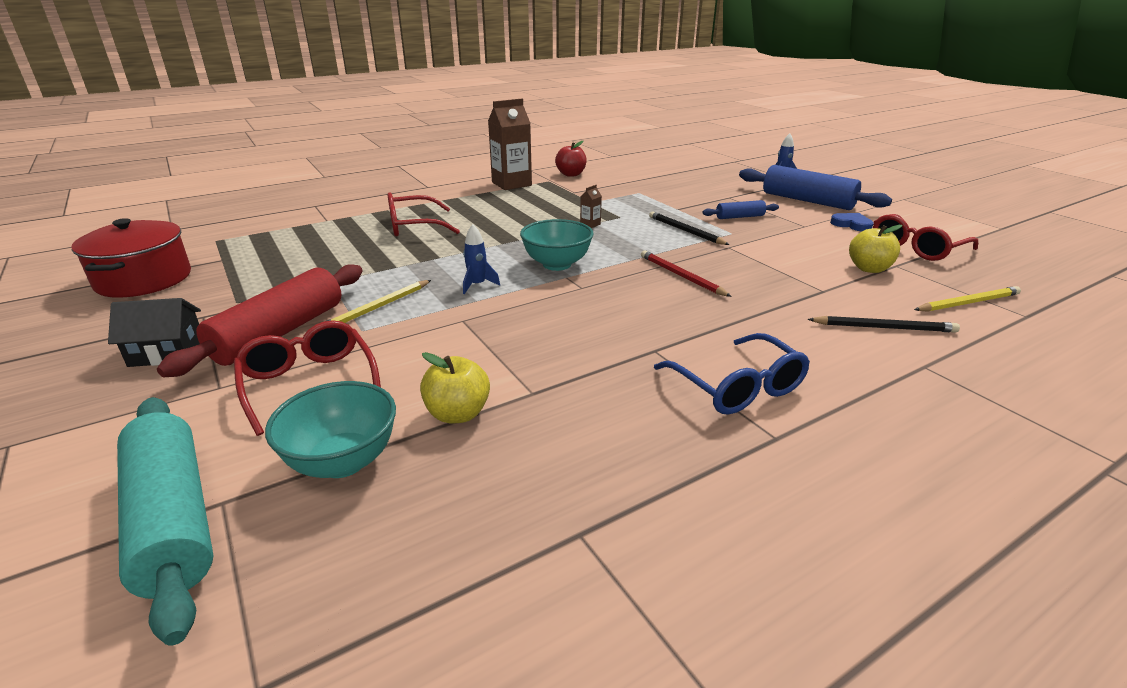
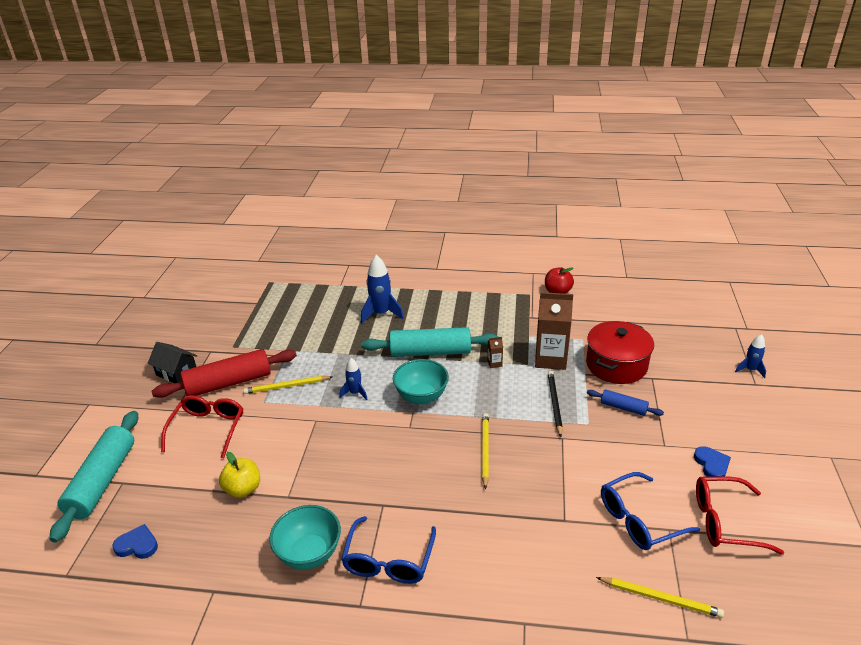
camera: 40 degrees right, 5 degrees up
red pot [71,218,191,298] -> red pot moved to [586,321,654,384]
turquoise bowl [265,381,396,478] -> turquoise bowl moved to [269,505,341,570]
red glasses [388,192,460,236] -> blue rocket [361,255,404,323]
brown carton [488,98,532,190] -> brown carton moved to [535,292,573,370]
red pencil [641,250,732,297] -> yellow pencil [482,413,489,489]
blue rolling pin [739,165,892,210] -> none
black pencil [807,316,960,333] -> none
yellow apple [849,225,902,273] -> blue glasses [601,472,700,550]
none -> blue heart [112,524,158,559]
none -> turquoise rolling pin [361,327,499,357]

